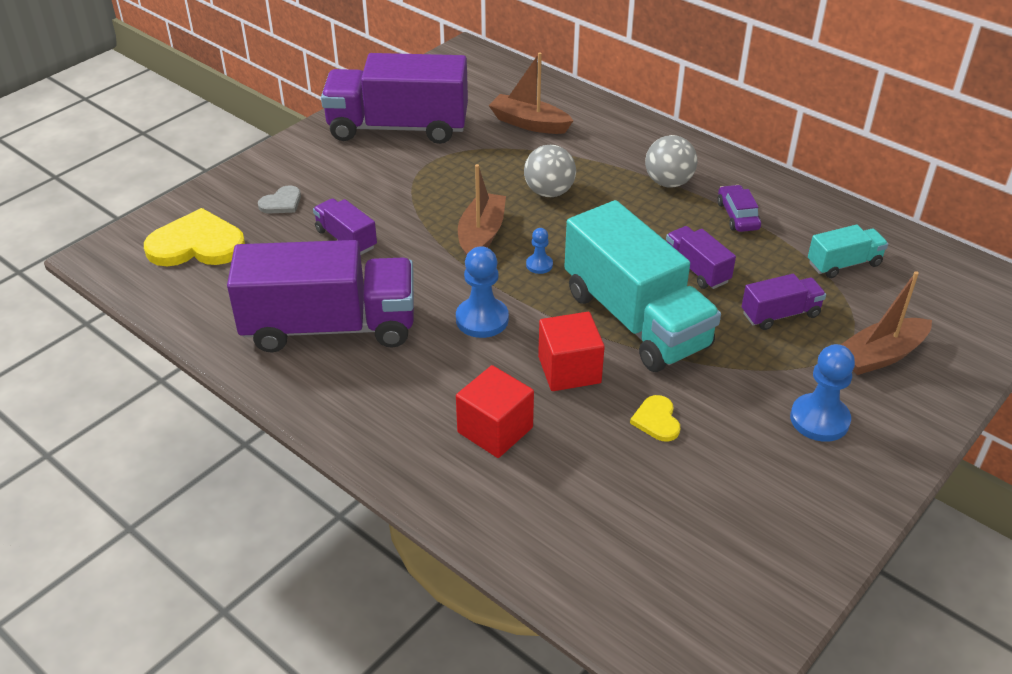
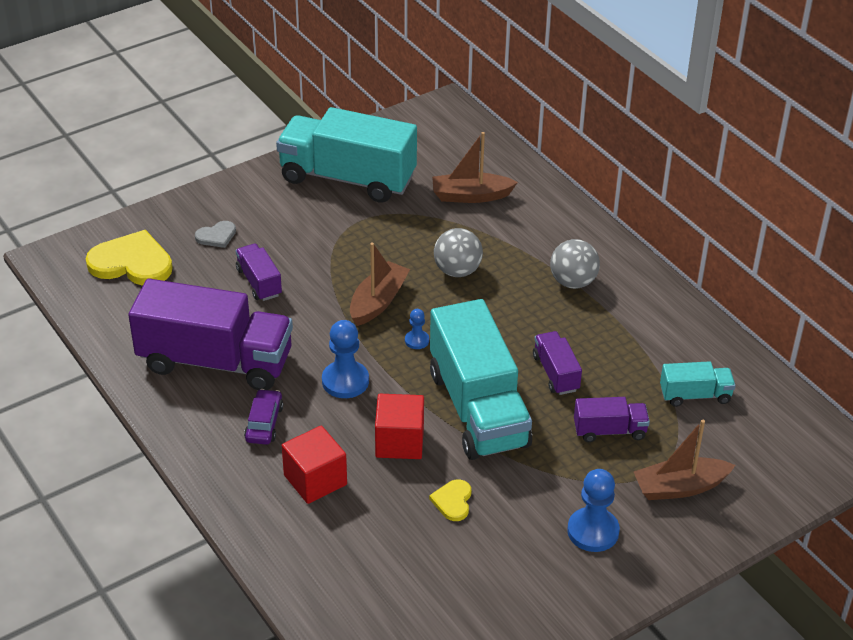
camera: 15 degrees right, 0 degrees up
purple truck [321,53,468,144] -> turquoise truck [276,107,417,203]
brown boat [489,52,573,134] -> brown boat turned 45 degrees counterclockwise [432,132,518,203]
purple car [717,185,761,232] -> purple car moved to [244,389,283,445]

